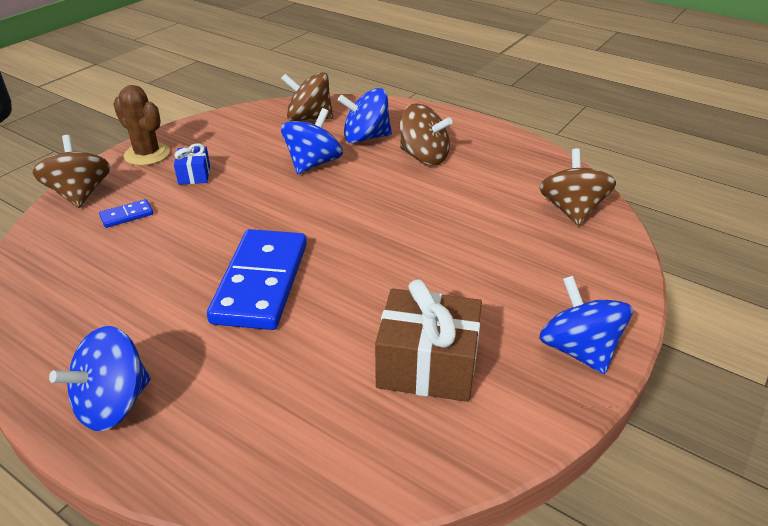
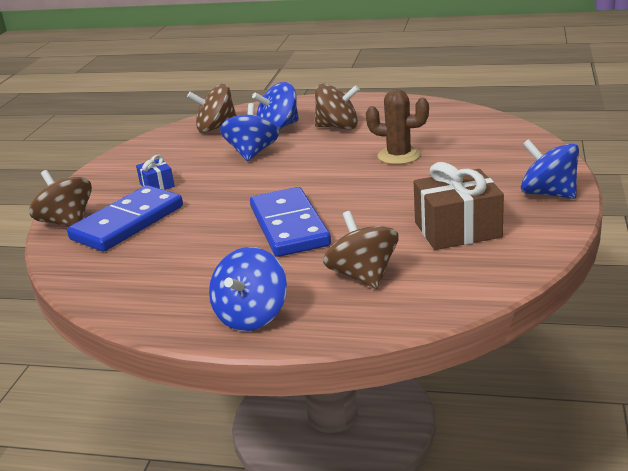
camera: 20 degrees left, 10 degrees down
blue domino [99,199,153,228] -> blue domino [67,185,183,252], size x2.46
brown cactus [113,85,170,166] -> brown cactus moved to [366,89,429,165]
brown spinning top [539,149,616,226] -> brown spinning top moved to [323,211,398,289]

